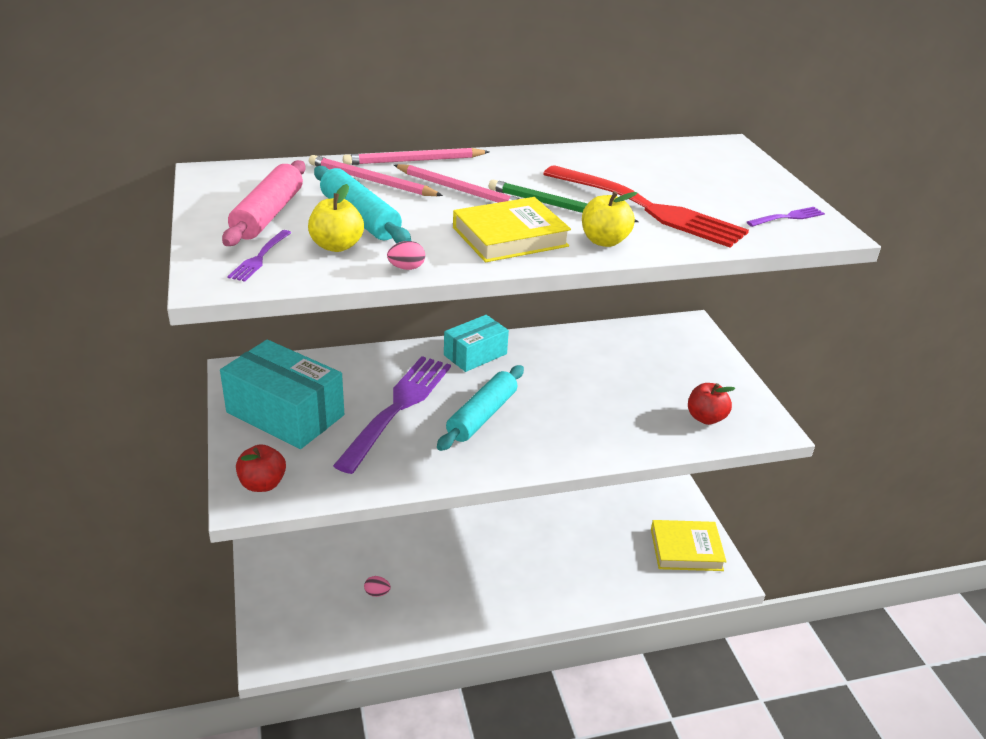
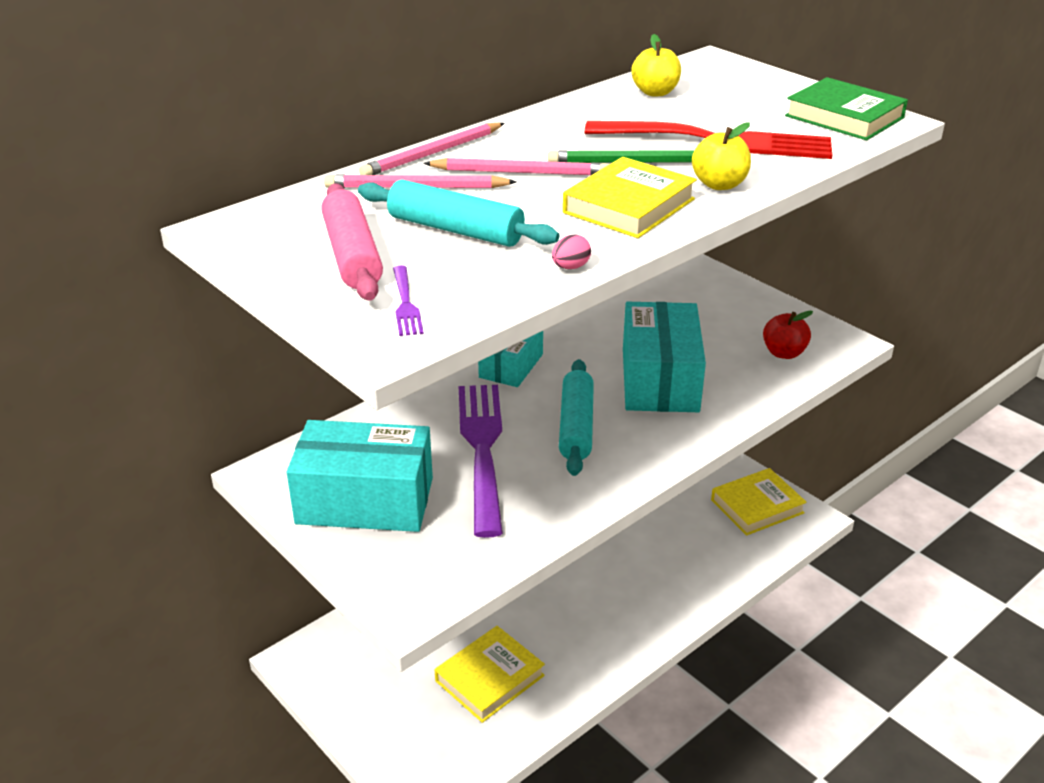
camera: 25 degrees left, 0 degrees up
red apple [236,444,286,492] -> none
yellow apple [308,184,364,252] -> yellow apple moved to [631,34,681,97]
pink egg [364,576,391,597] -> yellow book [435,626,545,723]
purple fork [747,207,825,227] -> green book [785,77,908,140]
none -> turquoise box [623,302,706,412]

